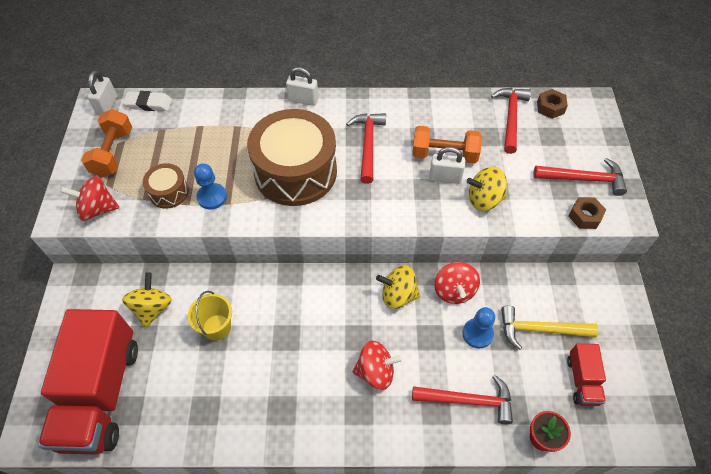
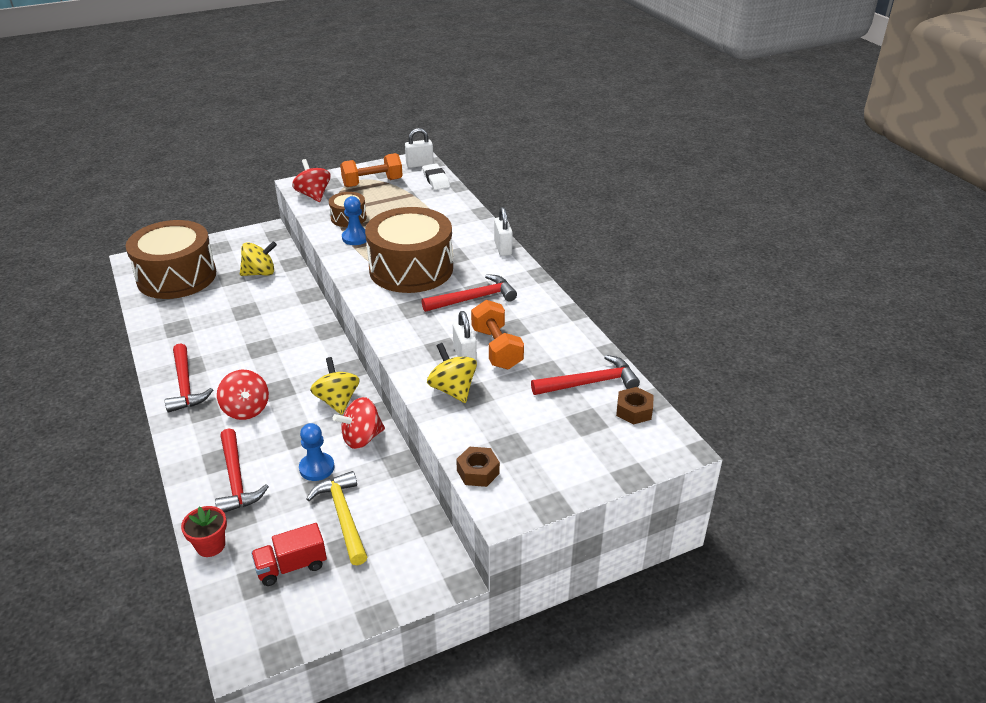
camera: 65 degrees right, 20 degrees down
red truck [38,309,138,455] -> brown drum [126,220,216,299]
yellow bucket [188,291,232,341] -> none
red hammer [533,158,627,196] -> red hammer moved to [165,343,213,413]

